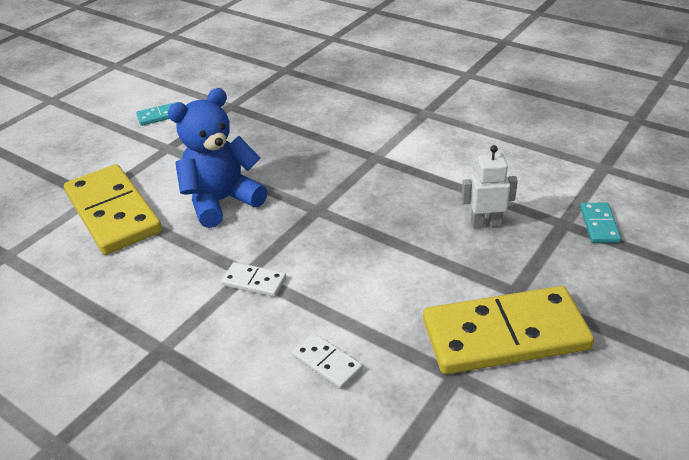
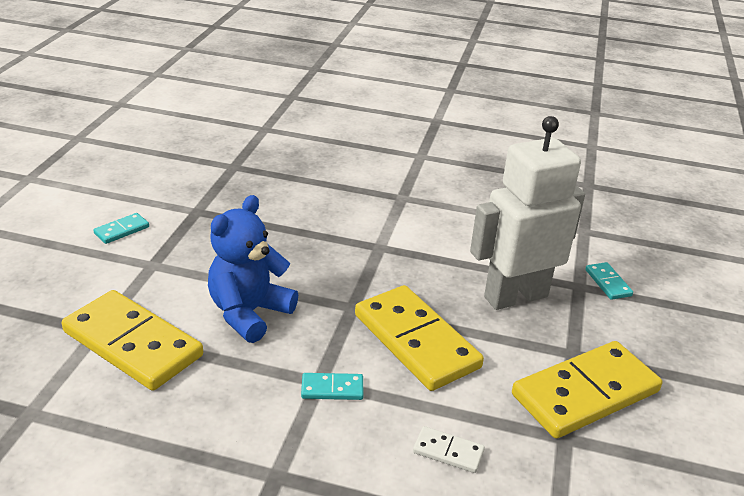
camera: 25 degrees left, 5 degrees down
white domino [221,262,286,297] -> turquoise domino [301,373,364,400]
white robot [461,145,518,228] -> white robot [470,116,585,310], size x2.24
none -> yellow domino [355,285,484,391]

